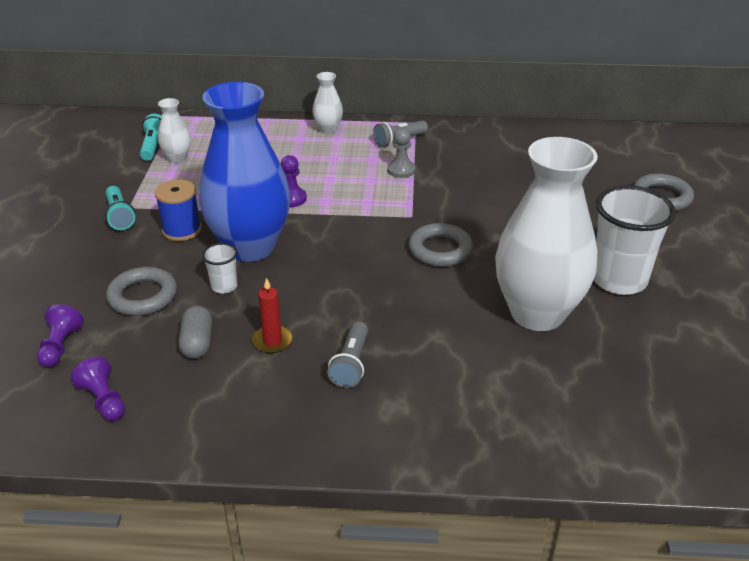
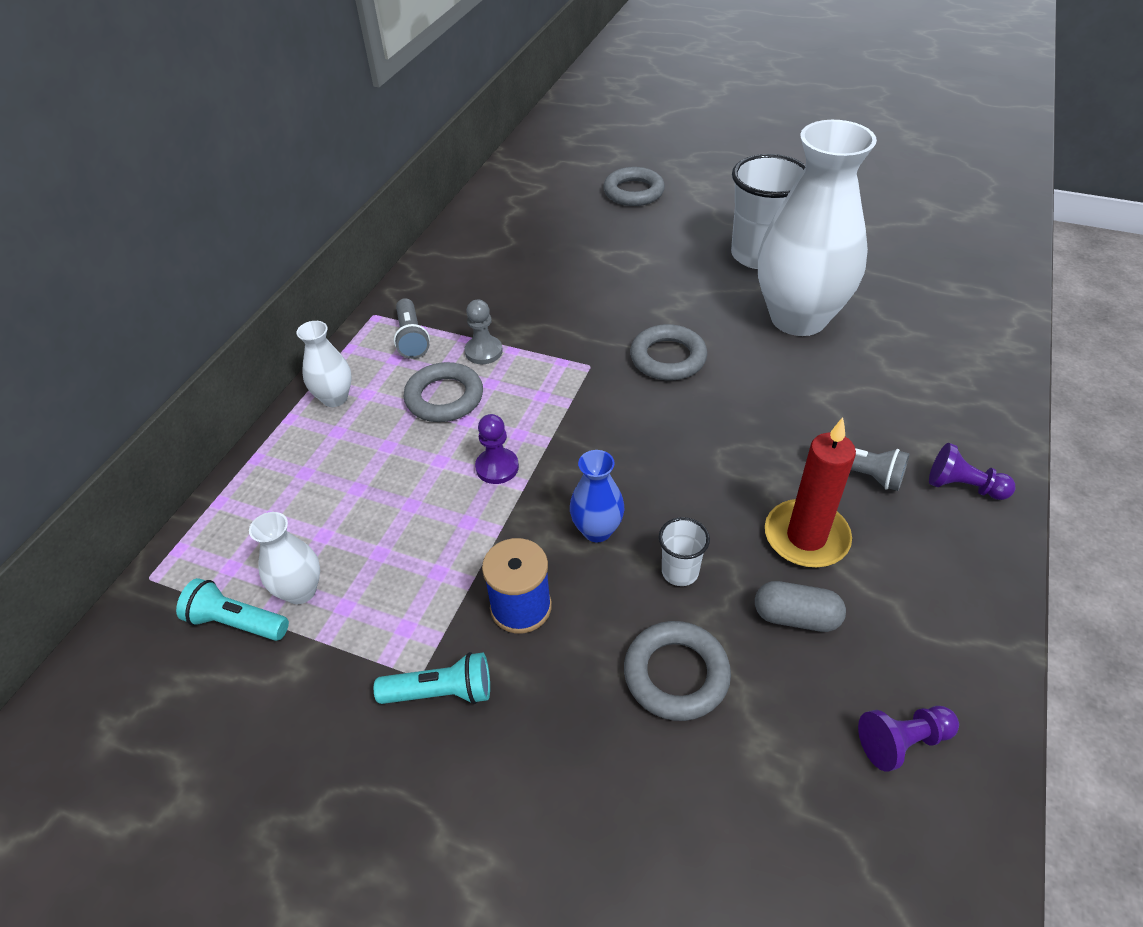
camera: 70 degrees left, 10 degrees up
purple pawn [37,304,84,367] -> purple pawn moved to [929,443,1016,500]
blue vase [199,82,290,262] -> blue vase [570,450,625,542], size x0.43
red candle [252,278,293,353] -> red candle [765,418,856,568], size x1.65
none -> grey ring [404,362,483,422]

